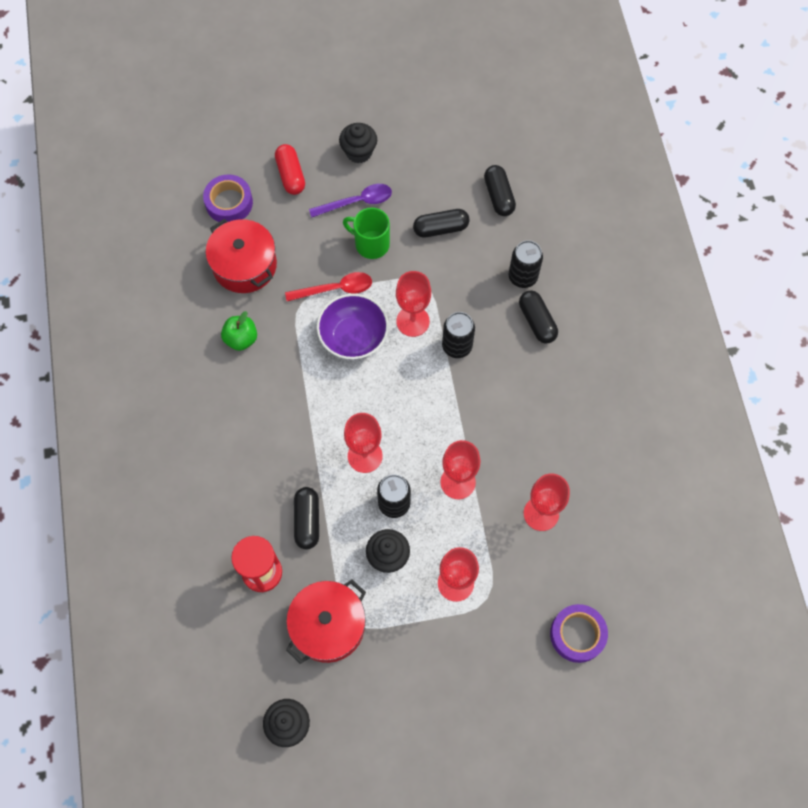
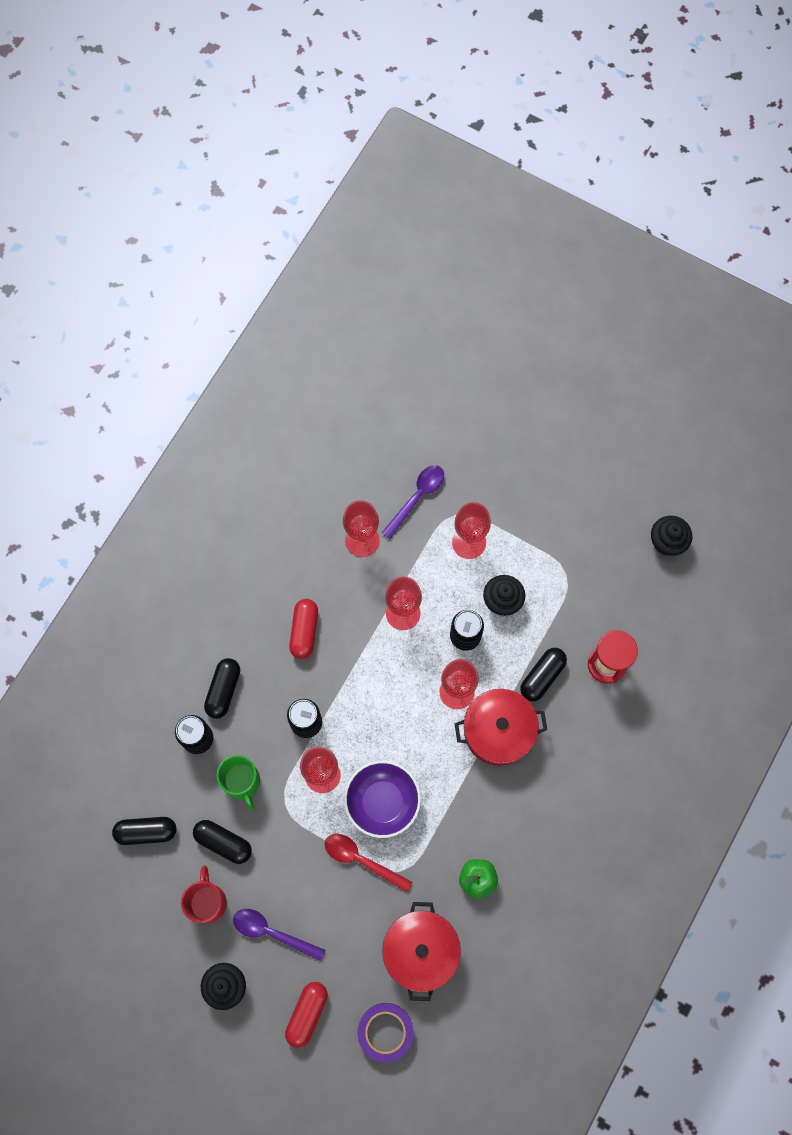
camera: 140 degrees left, 5 degrees up
red pot [286,580,366,664] -> red pot moved to [454,689,547,766]
green mug [343,208,390,259] -> green mug moved to [217,755,260,811]
black capsule [484,165,516,216] -> black capsule turned 60 degrees clockwise [112,817,176,845]
purple tape [550,604,608,663] -> none
none -> red mug [181,866,227,924]
none -> red capsule [289,599,318,659]
none -> purple spoon [382,465,444,539]

